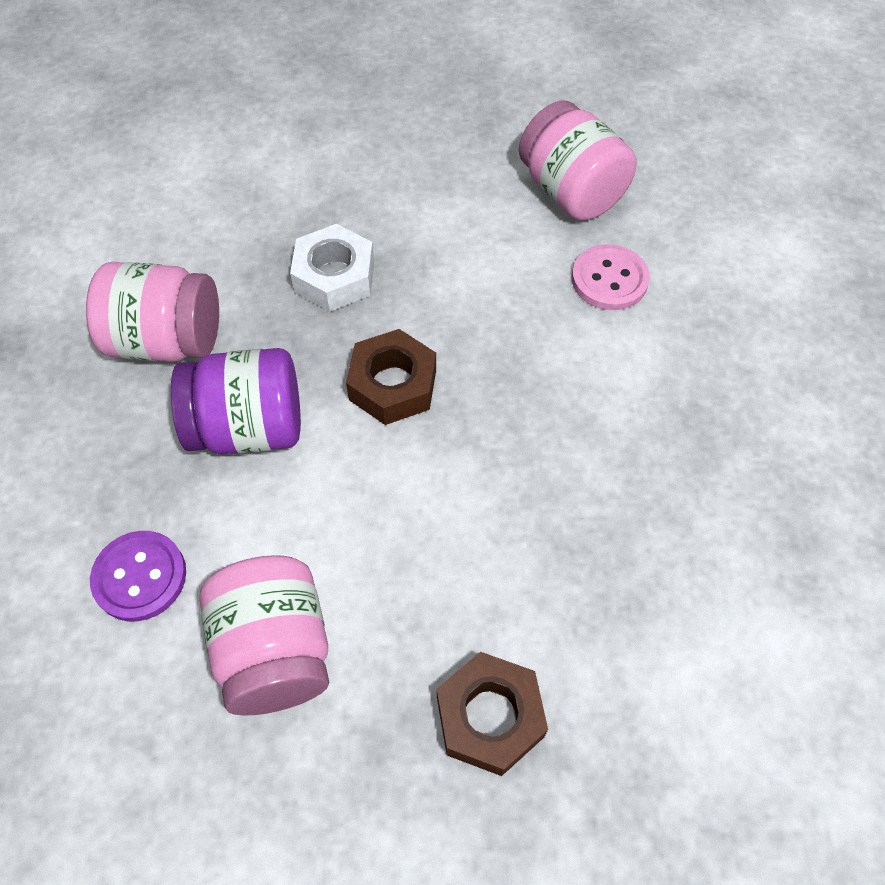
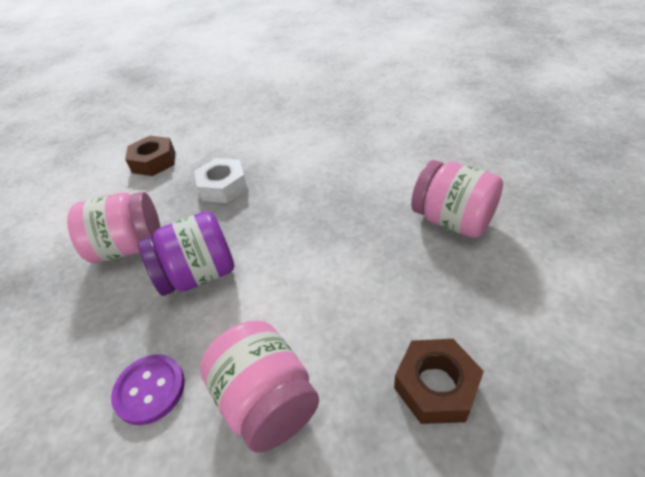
camera: 15 degrees left, 15 degrees down
brown nut [346,329,436,425] -> brown nut moved to [125,136,175,176]
pink jar [519,100,636,221] -> pink jar moved to [411,160,503,238]
pink button [572,244,650,310] -> none

